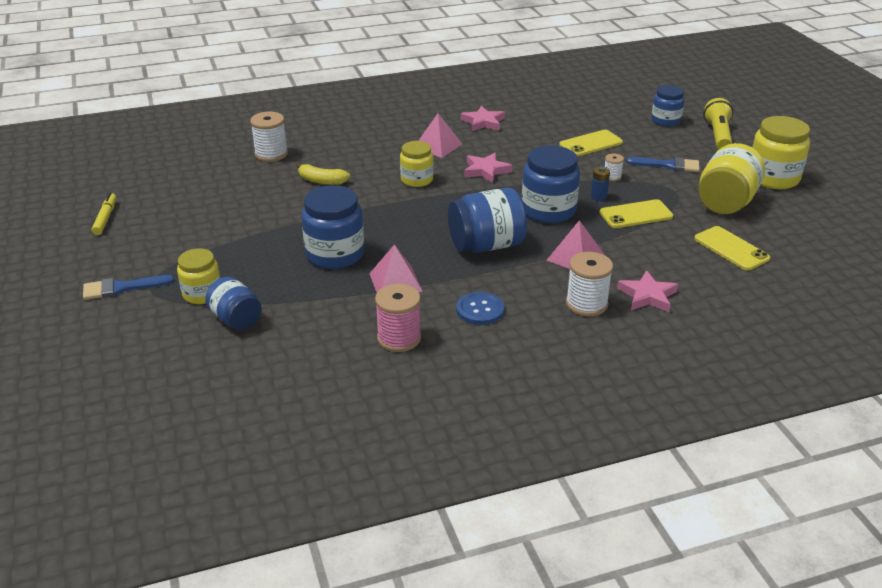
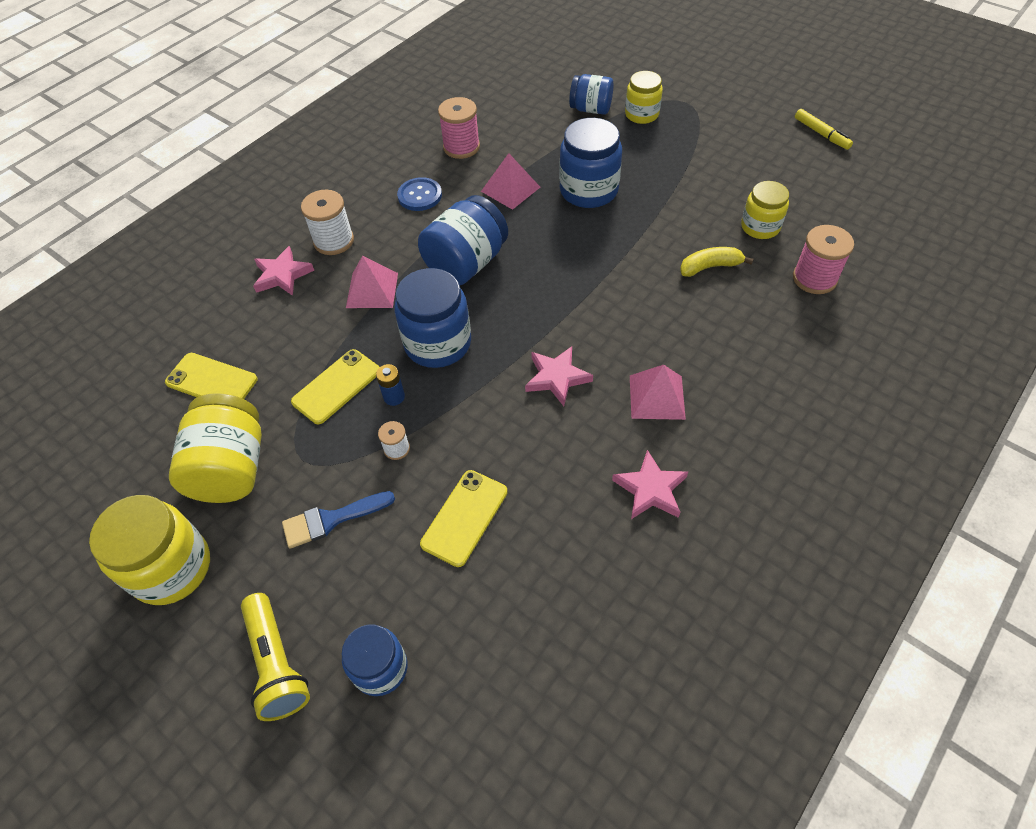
camera: 150 degrees right, 20 degrees up
blue brush [83,275,174,300] -> none
white spool [250,112,288,162] -> pink spool [793,225,854,294]
yellow jar [400,141,434,187] -> yellow jar moved to [741,181,789,239]

